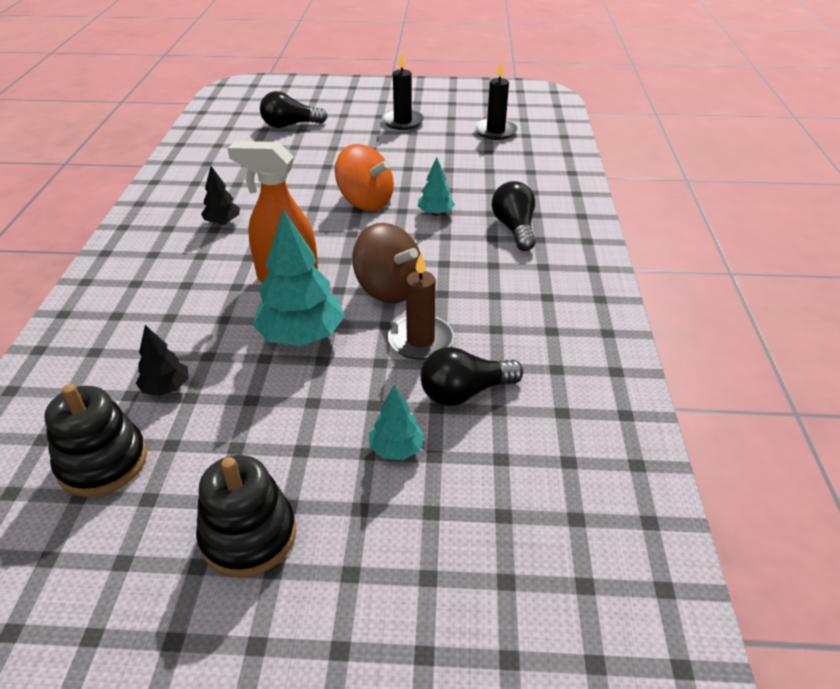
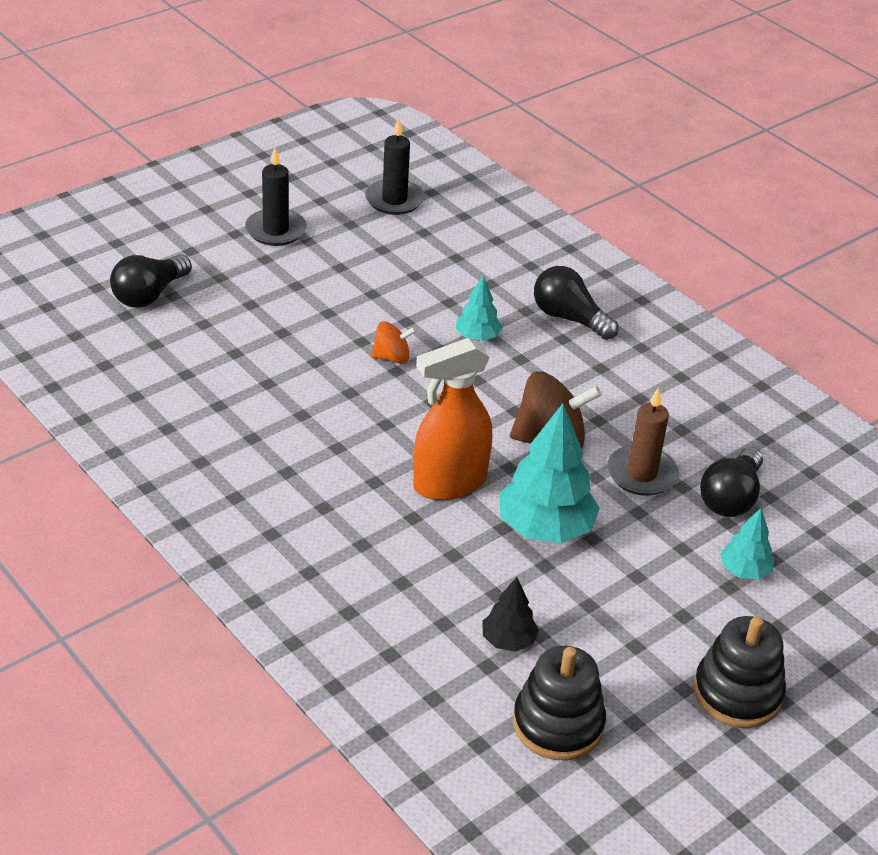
camera: 45 degrees left, 0 degrees up
black tree [201,166,240,225] -> none
orange spinning top [335,144,394,211] -> orange spinning top [371,321,416,364], size x0.55

